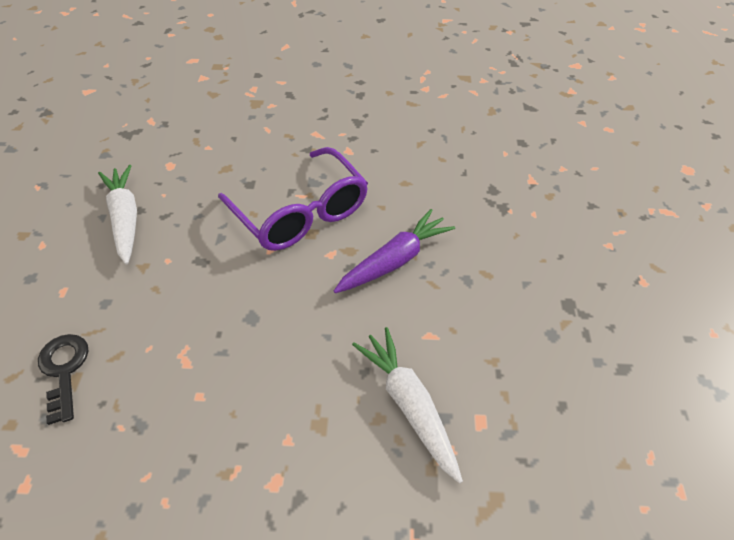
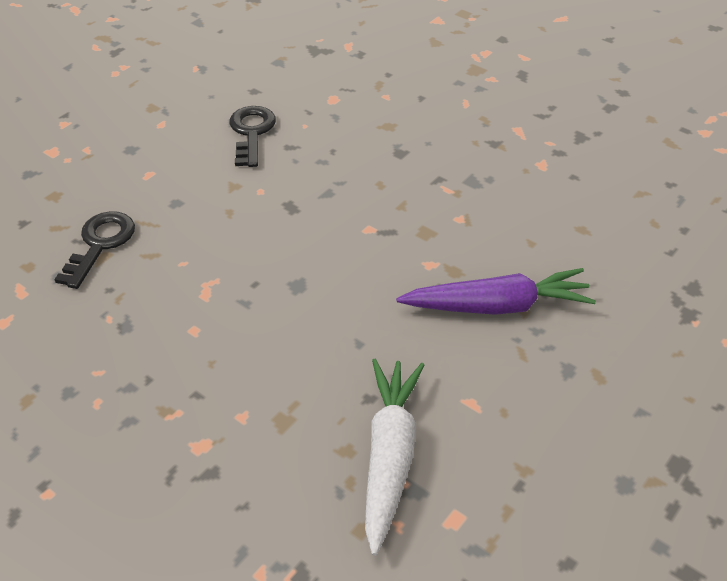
camera: 35 degrees right, 5 degrees down
white carrot [98,165,137,264] -> black key [229,106,276,167]
purple glasses [218,147,368,251] -> none

